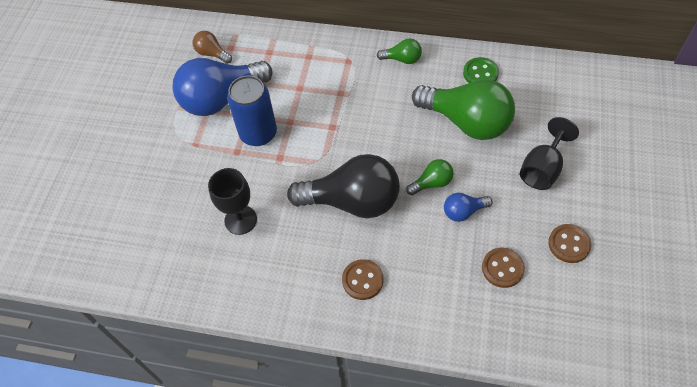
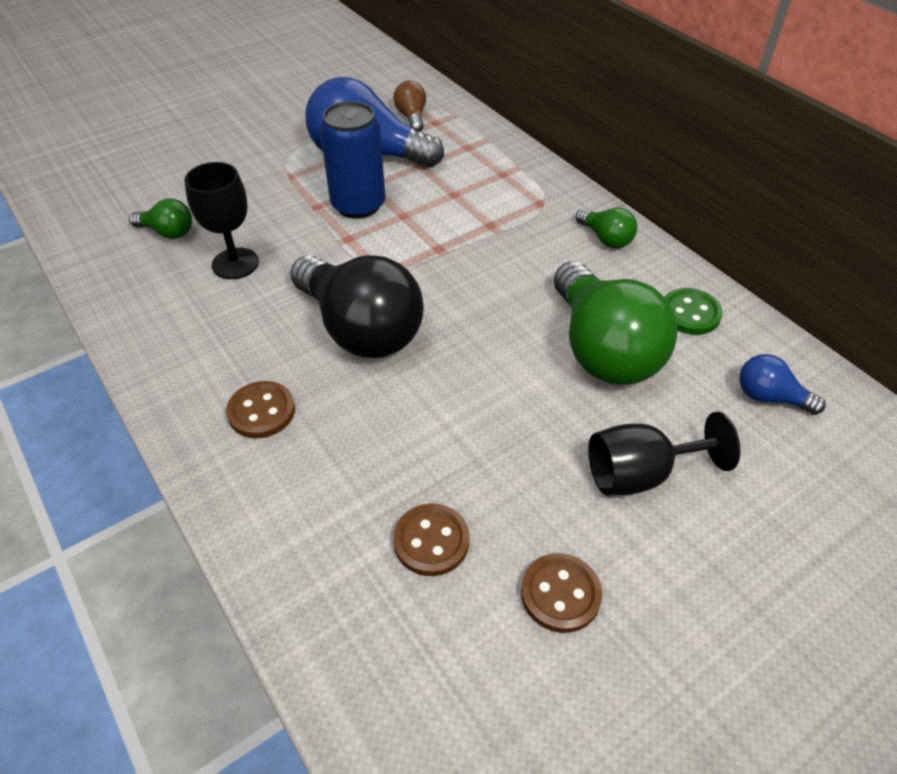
camera: 40 degrees right, 10 degrees down
green light bulb [406,159,454,195] -> green light bulb moved to [129,199,192,239]
blue light bulb [444,193,493,222] -> blue light bulb moved to [739,354,826,415]

